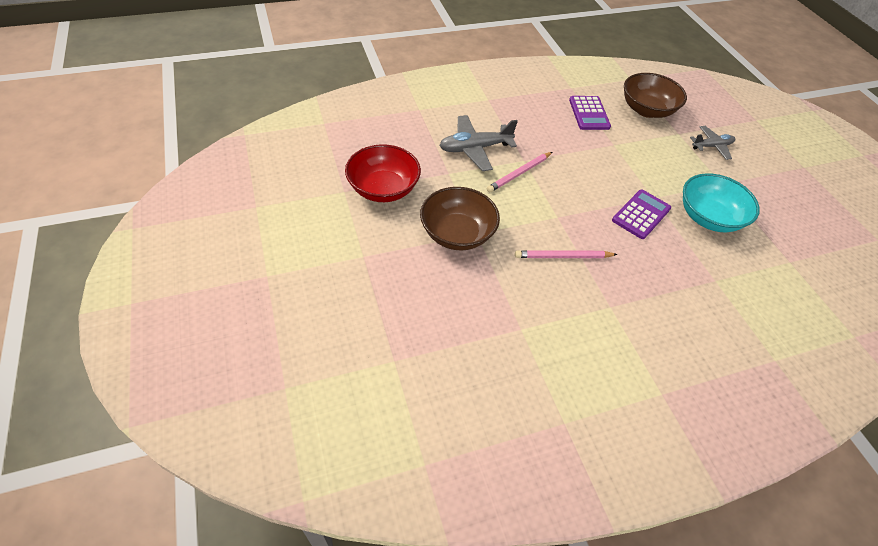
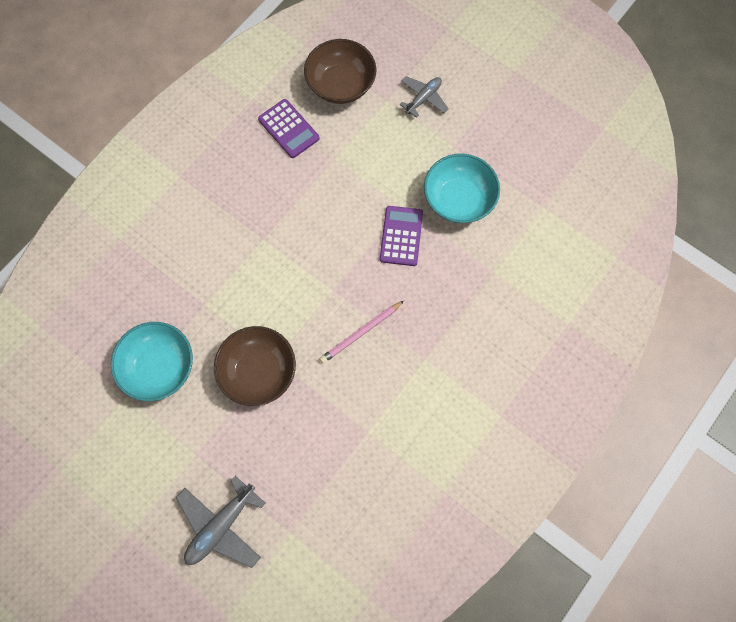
camera: 30 degrees left, 20 degrees up
red bowl [345,144,421,202] -> turquoise bowl [111,322,193,401]
grey plane [439,115,518,171] -> grey plane moved to [176,476,265,568]
pink pencil [487,152,552,193] -> none

